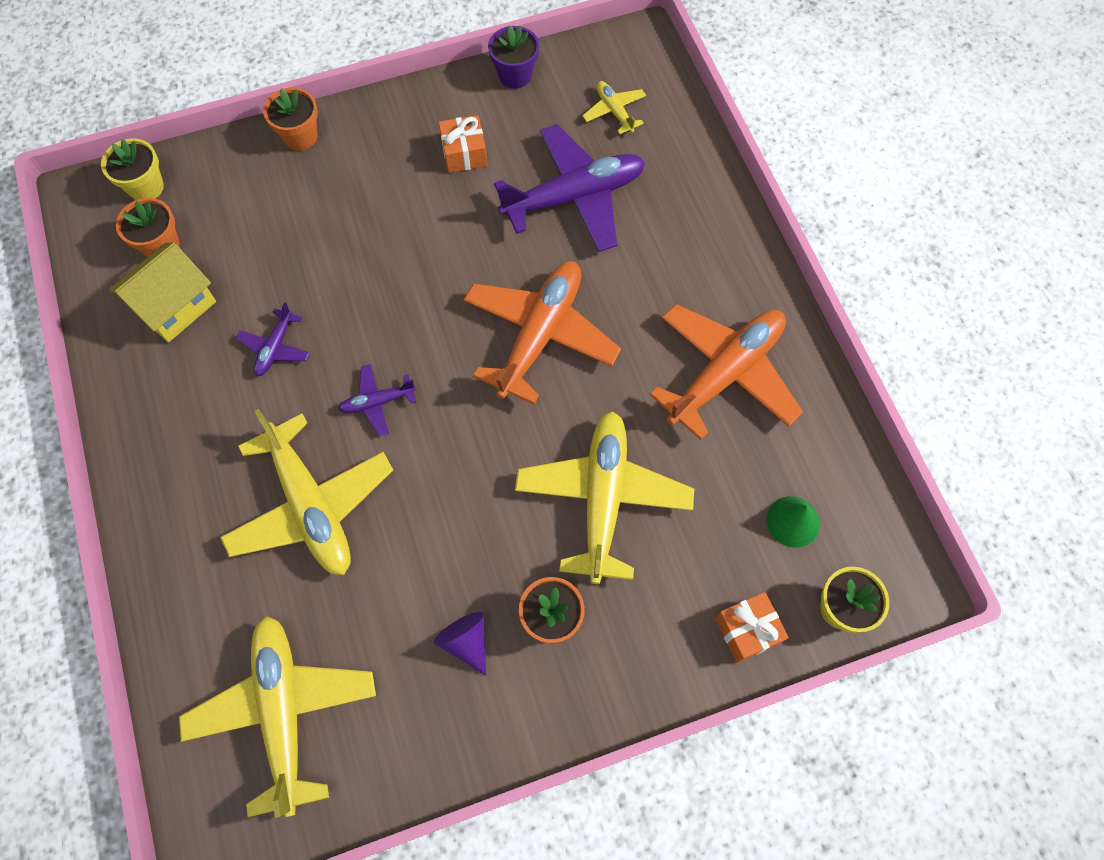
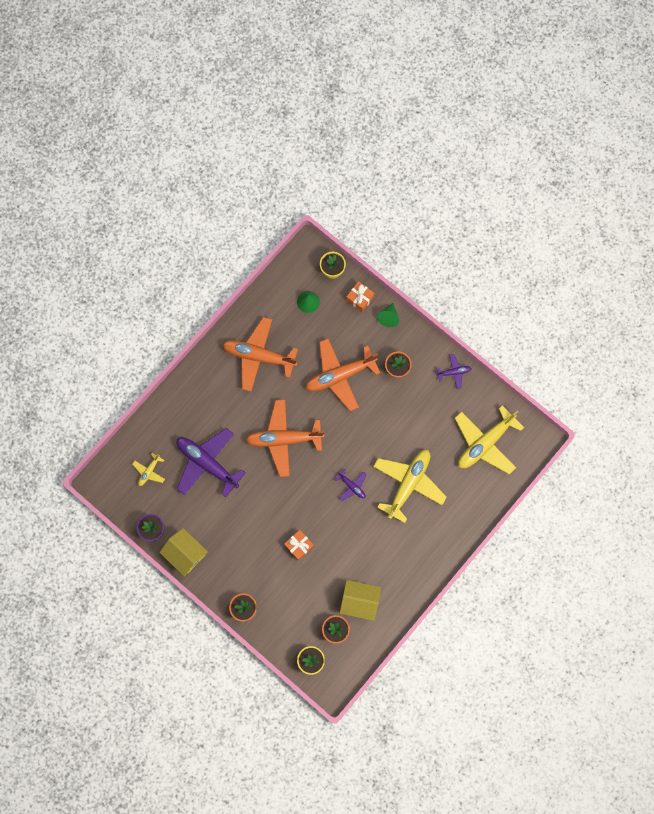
camera: 120 degrees left, 10 degrees up
purple plane [236,302,310,376] -> purple plane moved to [436,354,472,389]
purple cone [434,612,486,676] -> none
orange gift [439,115,487,173] -> orange gift moved to [284,530,314,560]
yellow plane [515,411,694,584] -> orange plane [305,338,380,411]
none -> yellow house [160,528,208,577]
none -> green cone [377,303,399,327]

